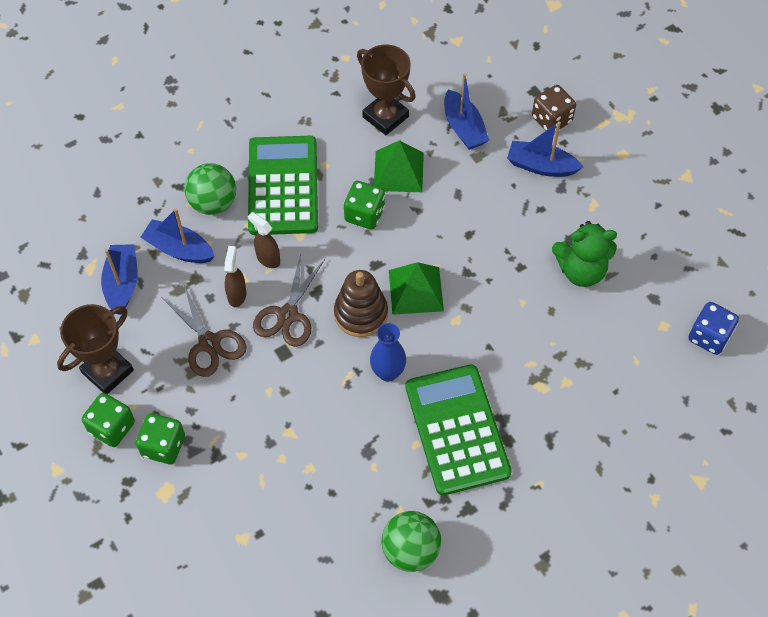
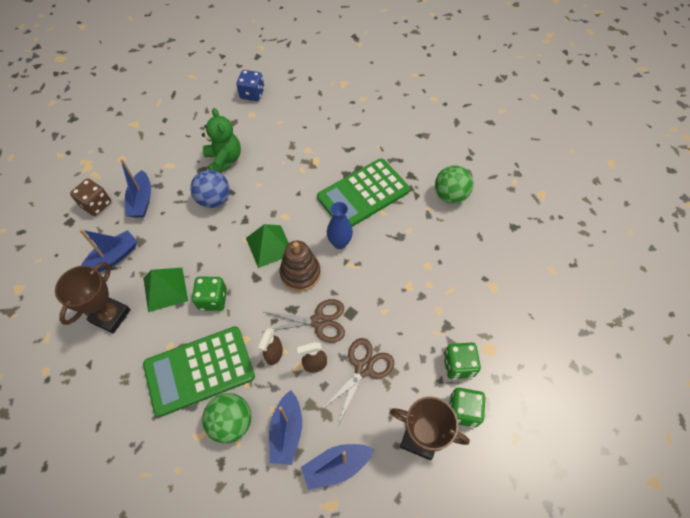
camera: 110 degrees left, 0 degrees up
none -> blue ball [190,170,230,208]

